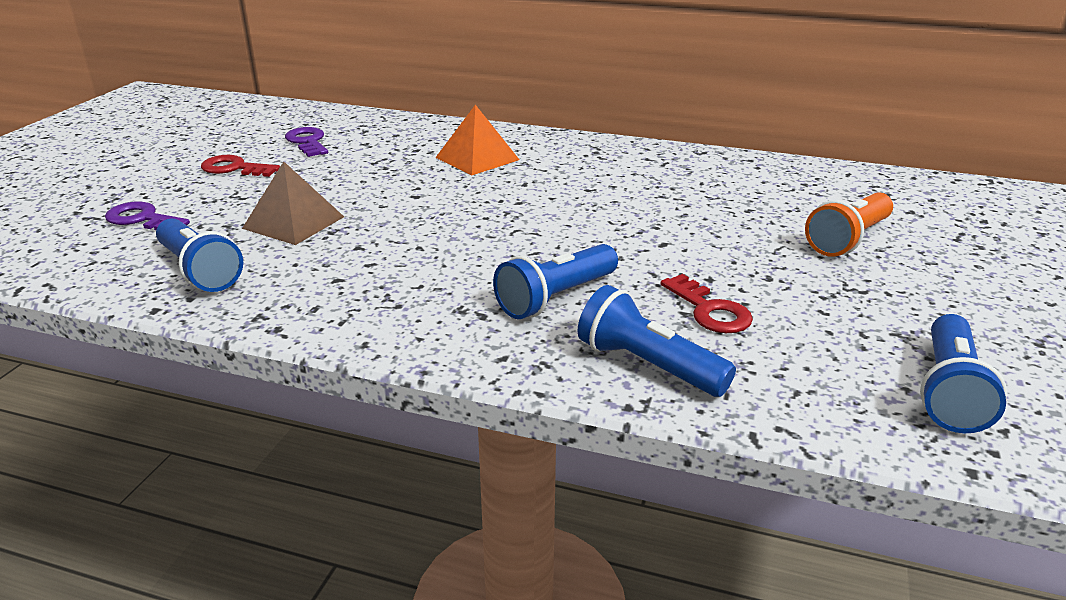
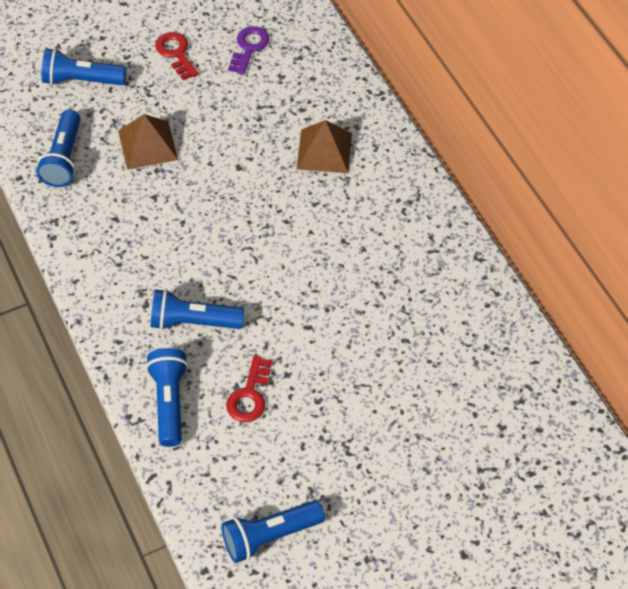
camera: 45 degrees right, 25 degrees up
purple key [105,202,190,230] -> blue flashlight [41,48,126,85]
orange pyramid [435,105,520,175] -> brown pyramid [297,120,352,173]
orange flashlight [805,192,893,257] -> none

